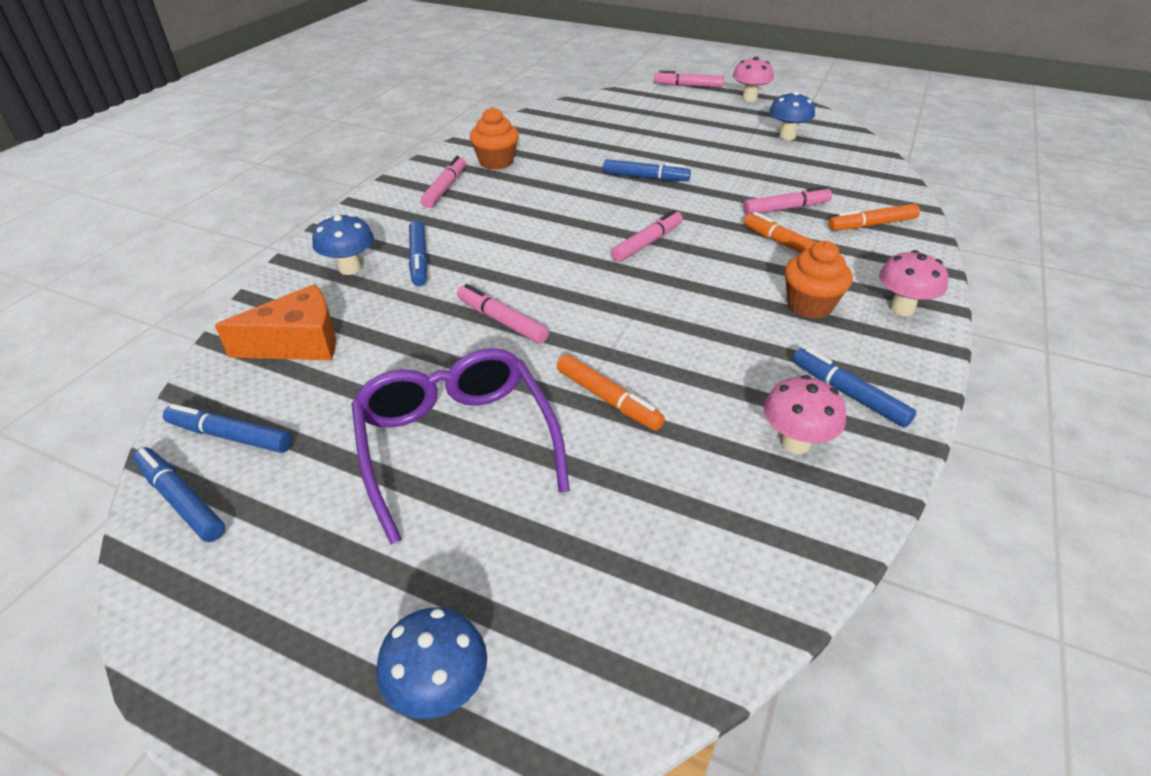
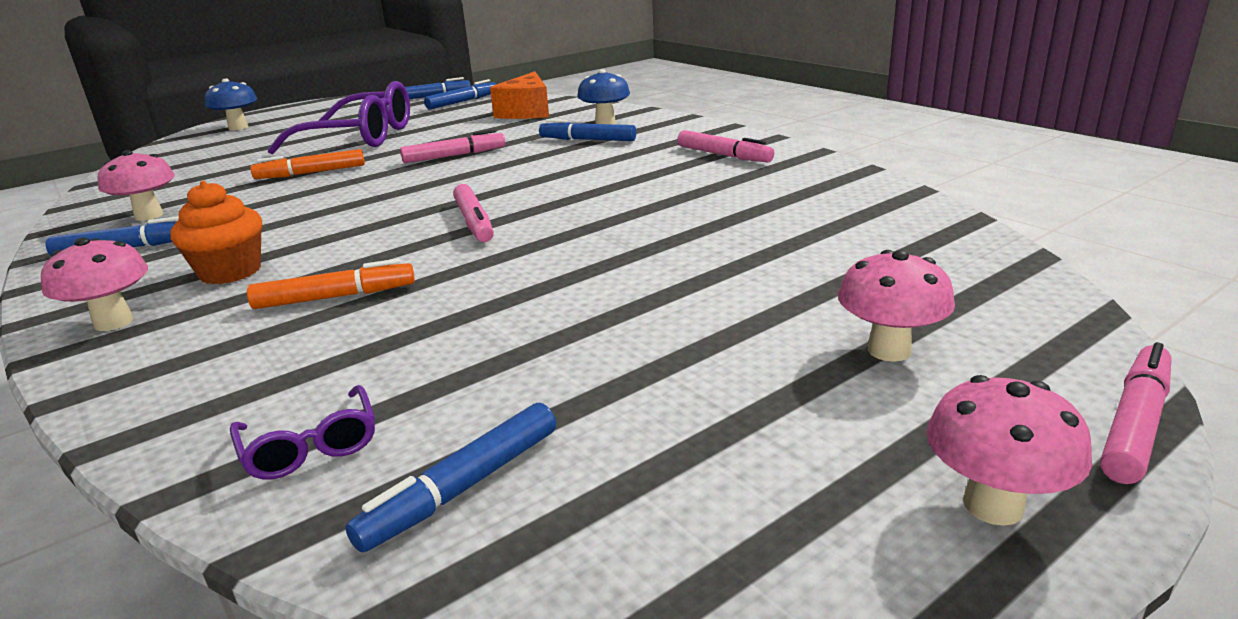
camera: 120 degrees right, 15 degrees down
orange cupcake [470,107,519,170] -> none
blue marker [603,159,691,181] -> blue marker moved to [346,403,556,552]
pink marker [743,186,832,215] -> none
blue mushroom [769,91,815,140] -> none
orange marker [828,204,920,230] -> none
none -> purple glasses [230,385,375,479]
none -> pink mushroom [838,250,955,362]

